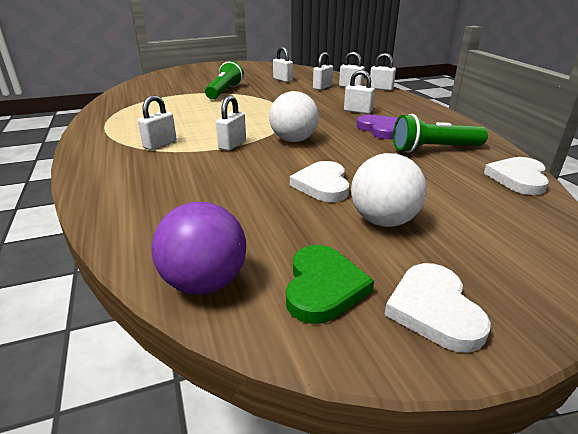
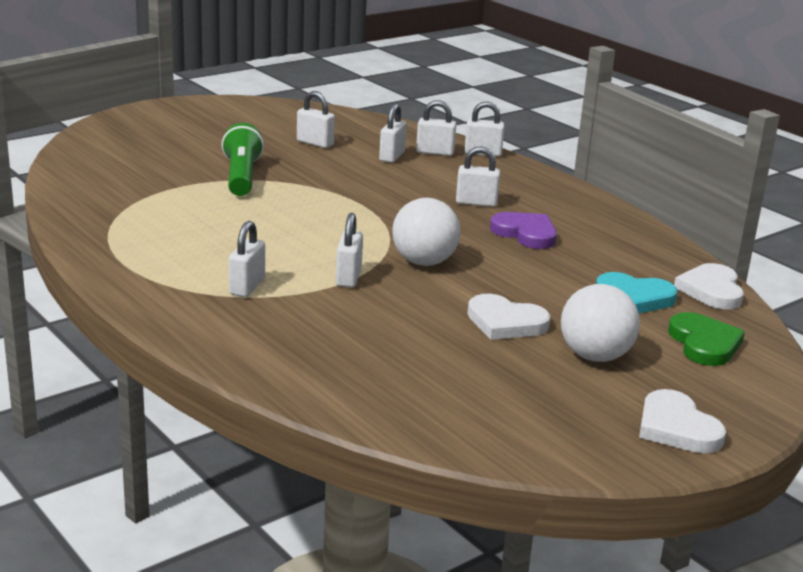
camera: 20 degrees left, 5 degrees down
purple ball [152,202,246,295] -> none
green heart [286,245,374,324] -> green heart moved to [668,312,745,366]
white heart [290,161,349,202] -> white heart turned 45 degrees counterclockwise [467,294,550,340]
green flashlight [393,114,488,153] -> none
none -> turquoise heart [596,272,678,313]

